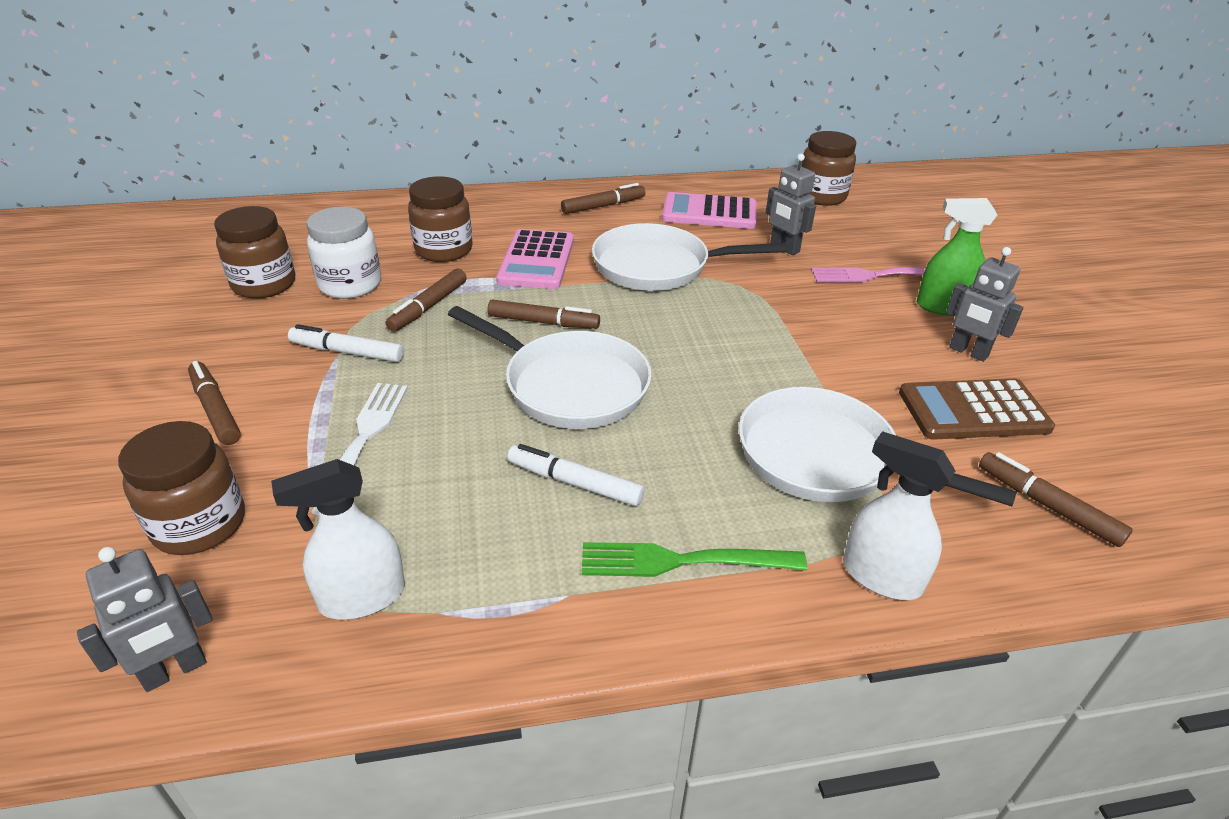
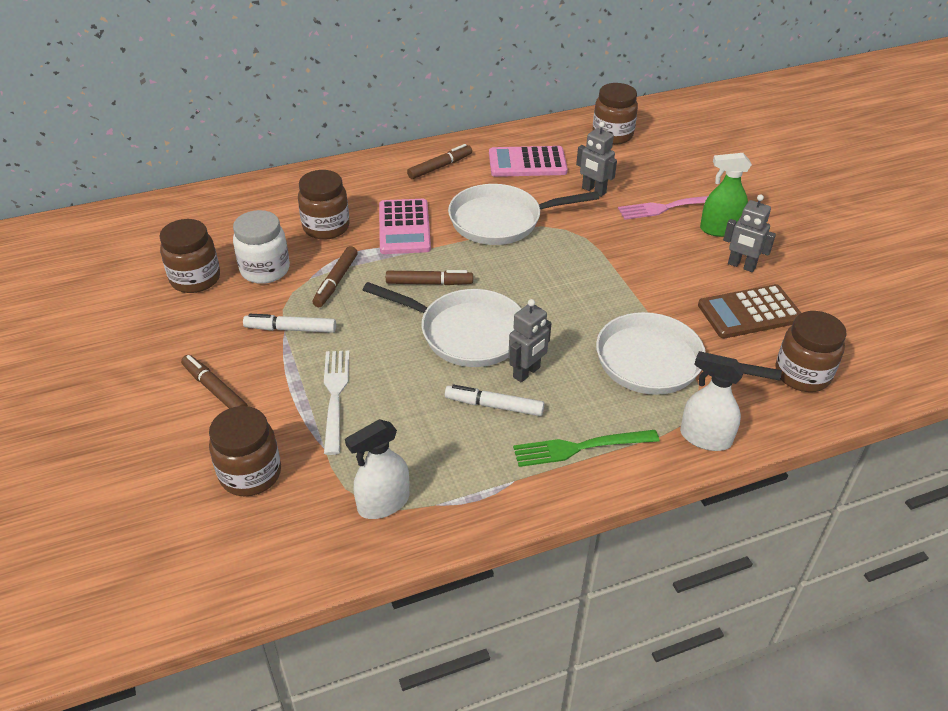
camera: 10 degrees left, 5 degrees up
grey robot [77,547,213,692] -> grey robot moved to [508,299,551,382]
brown marker [979,452,1133,547] -> brown jar [775,311,847,392]

